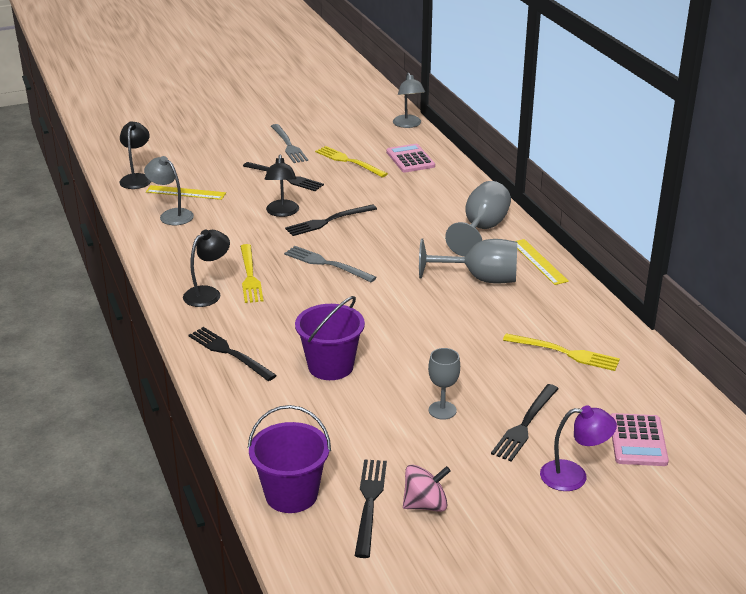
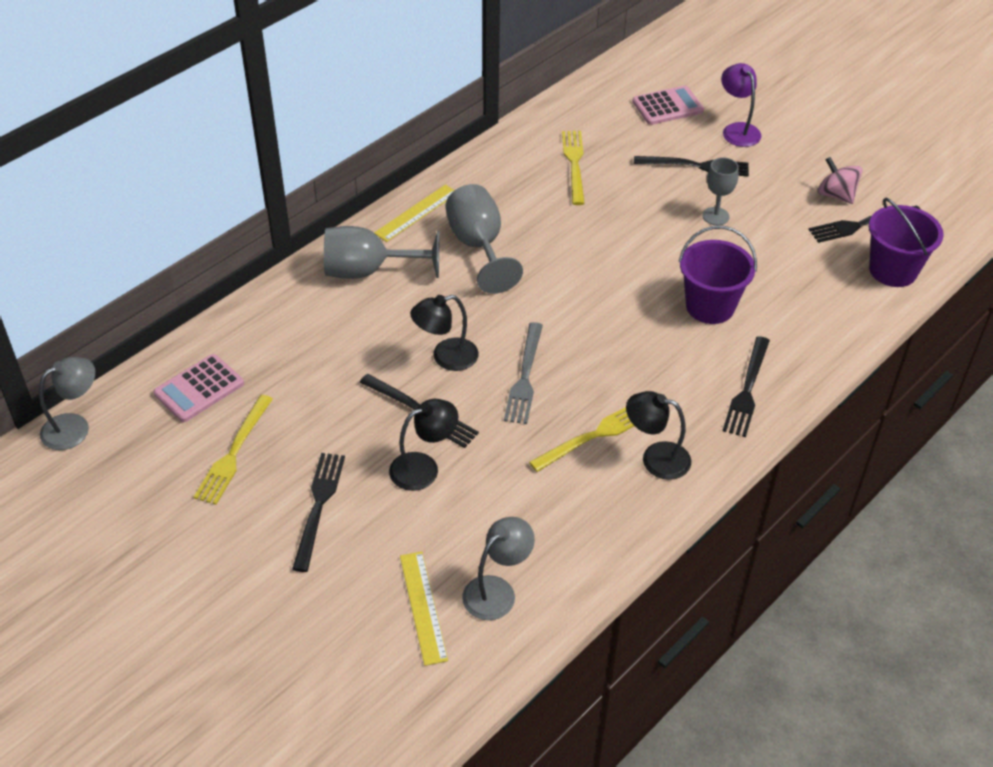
camera: 115 degrees left, 15 degrees up
black lamp [119,121,151,189] -> black lamp moved to [410,295,479,371]
grey lamp [144,156,194,225] -> grey lamp turned 150 degrees counterclockwise [462,517,535,620]
grey fork [271,124,308,163] -> none

